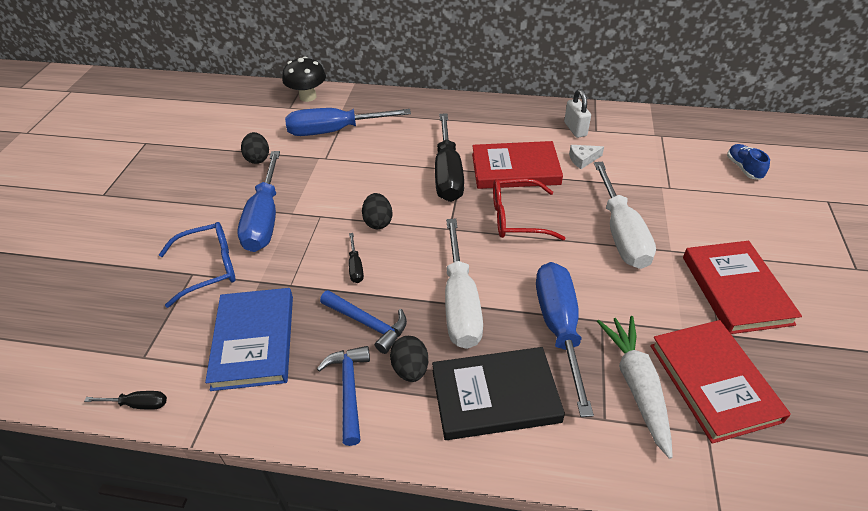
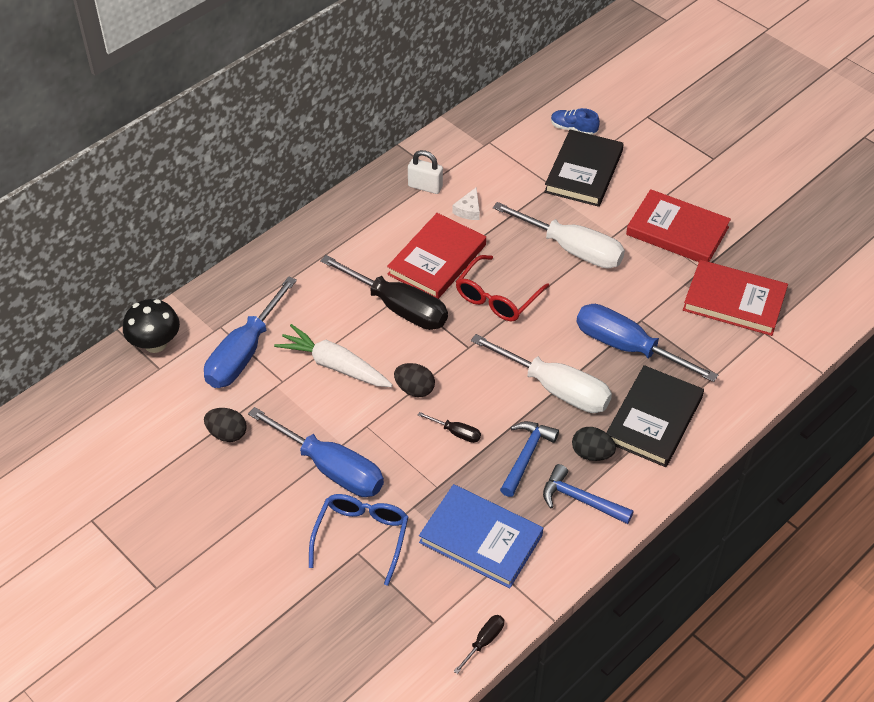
camera: 55 degrees left, 5 degrees up
blue hammer [320,290,407,354] -> blue hammer turned 45 degrees counterclockwise [500,421,559,497]
white carrot [597,316,673,459] -> white carrot moved to [274,324,393,387]
none -> black book [544,129,624,207]

